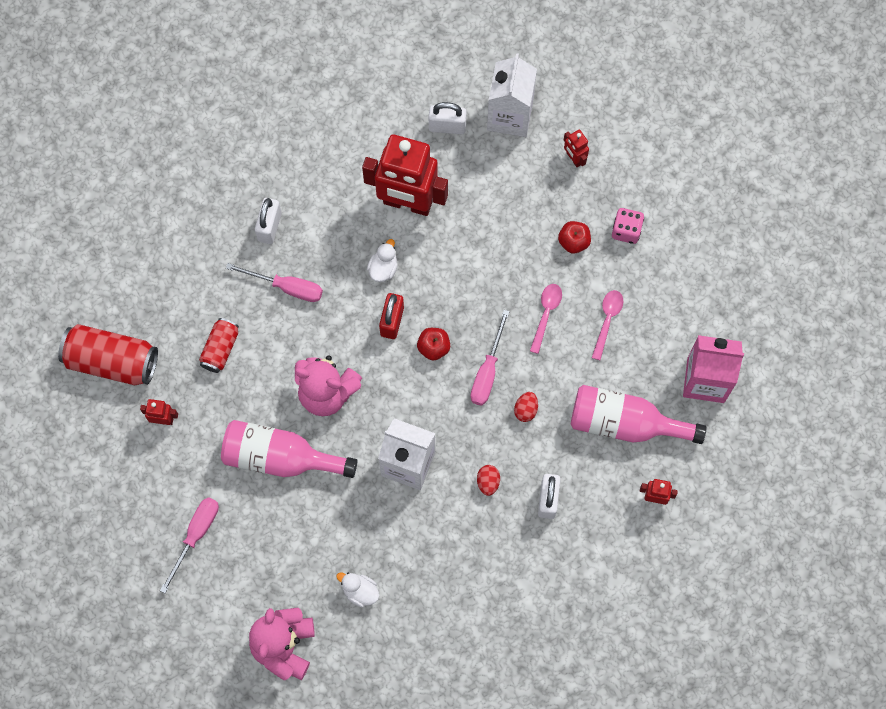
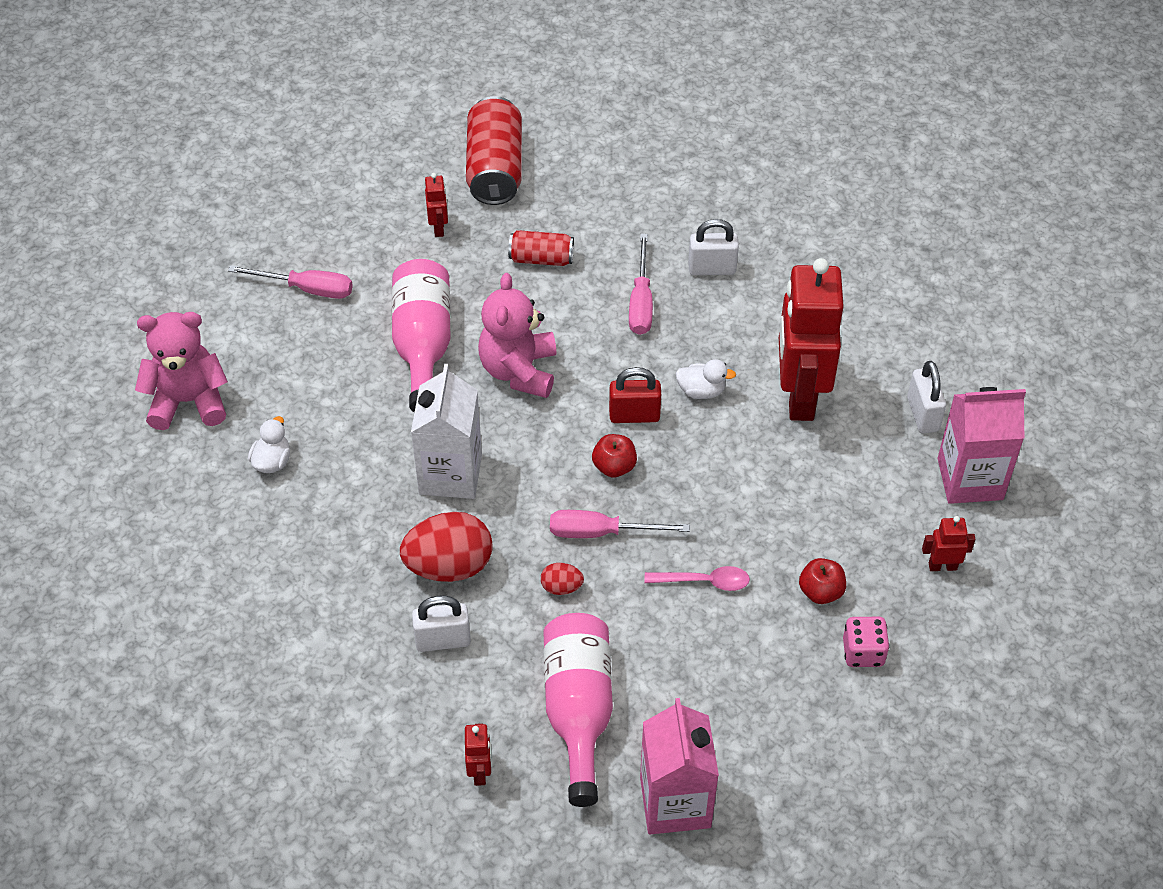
camera: 75 degrees right, 20 degrees down
red egg [477,465,500,496] -> red egg [400,512,493,582], size x2.15
white carton [487,53,537,137] -> pink carton [937,387,1026,504]
red robot [564,130,589,167] -> red robot turned 45 degrees clockwise [922,516,975,571]
pink spoon [592,290,623,360] -> none

